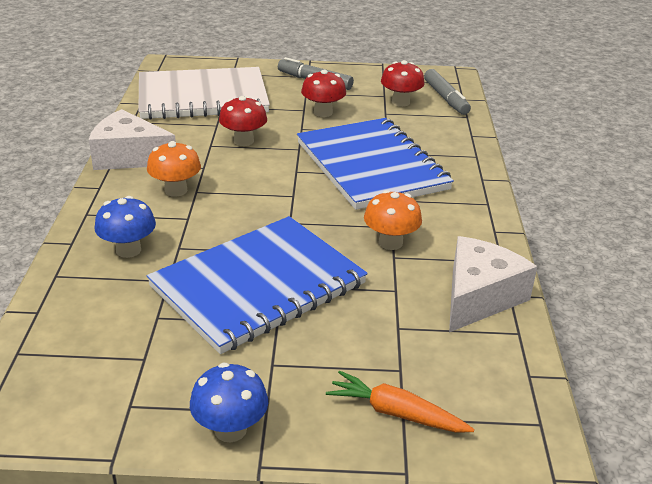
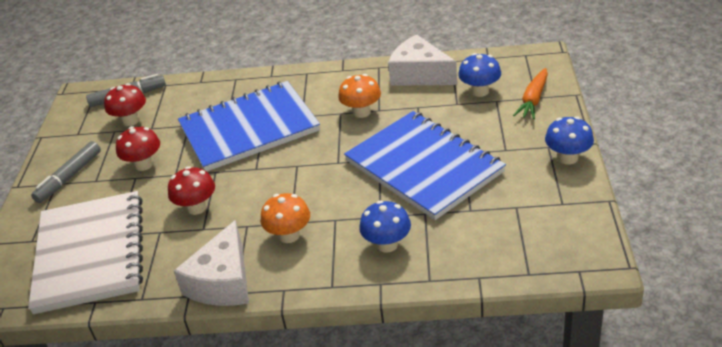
camera: 85 degrees left, 5 degrees up
none -> blue mushroom [458,53,501,97]

